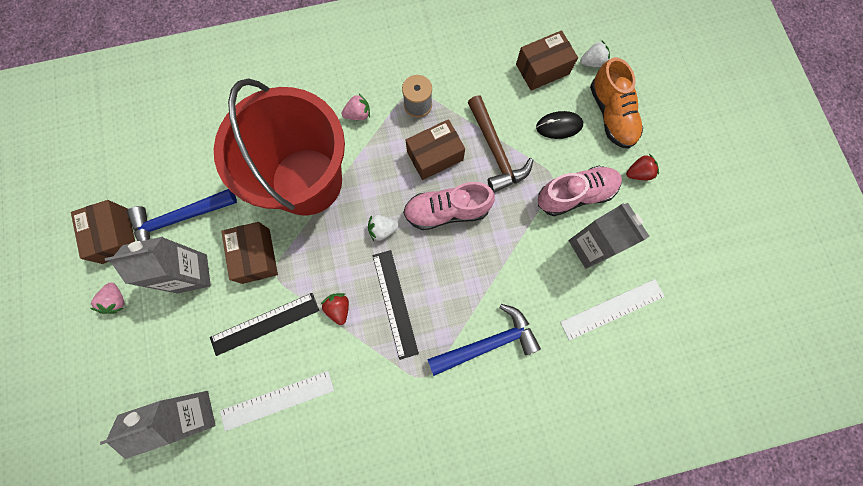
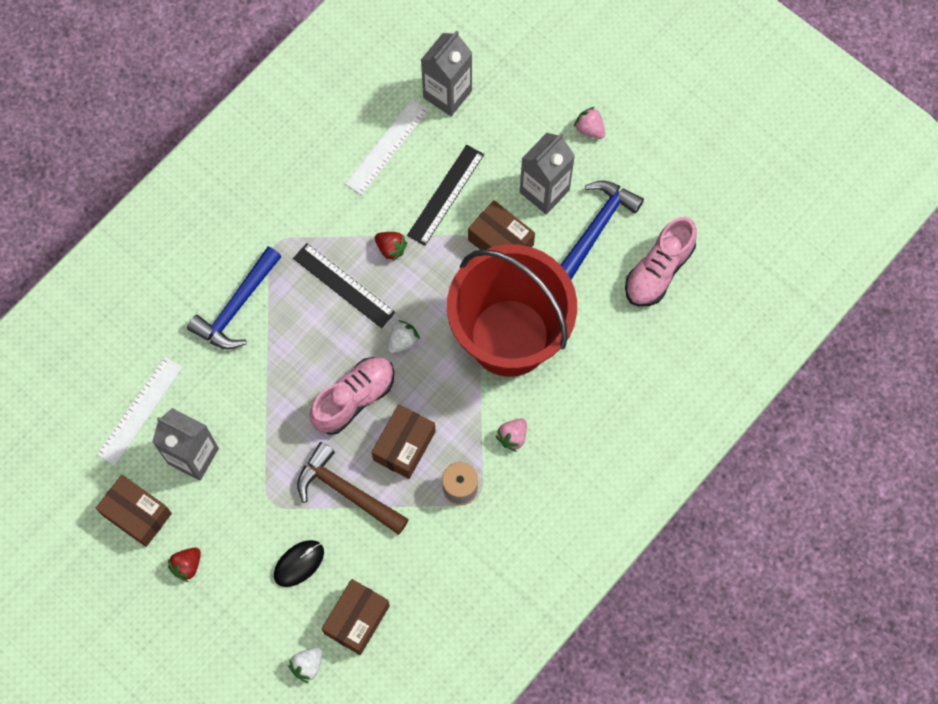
camera: 145 degrees right, 5 degrees down
brown box [71,200,135,264] -> brown box moved to [96,475,172,547]
pink shoe [538,166,622,216] -> pink shoe moved to [625,217,697,306]
orange shoe [590,58,643,149] -> none

